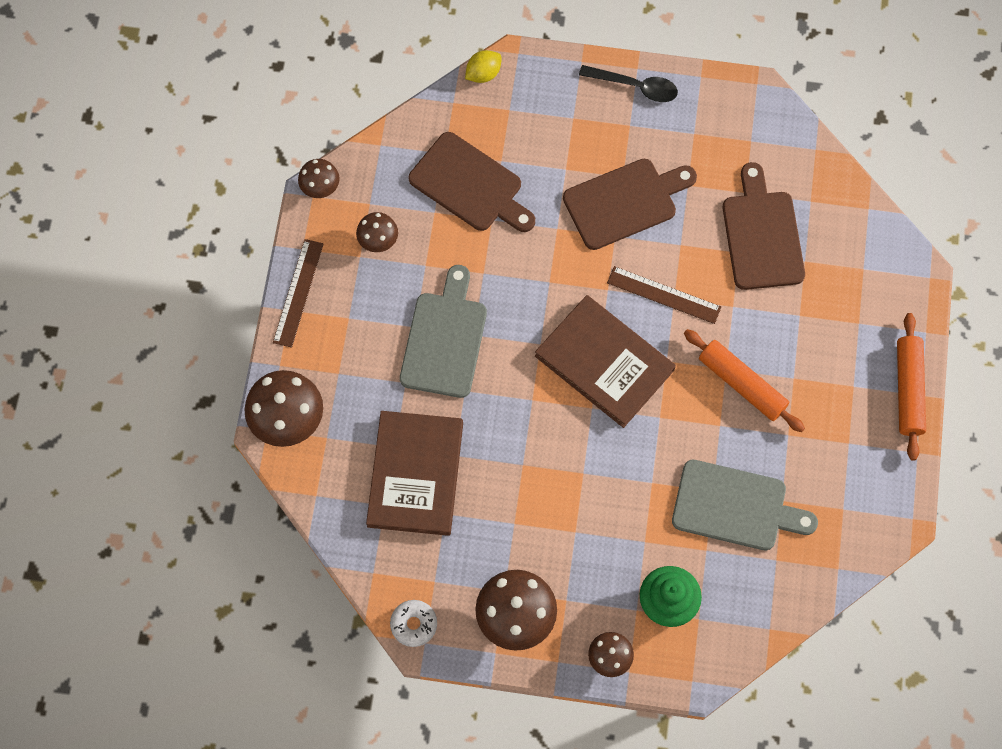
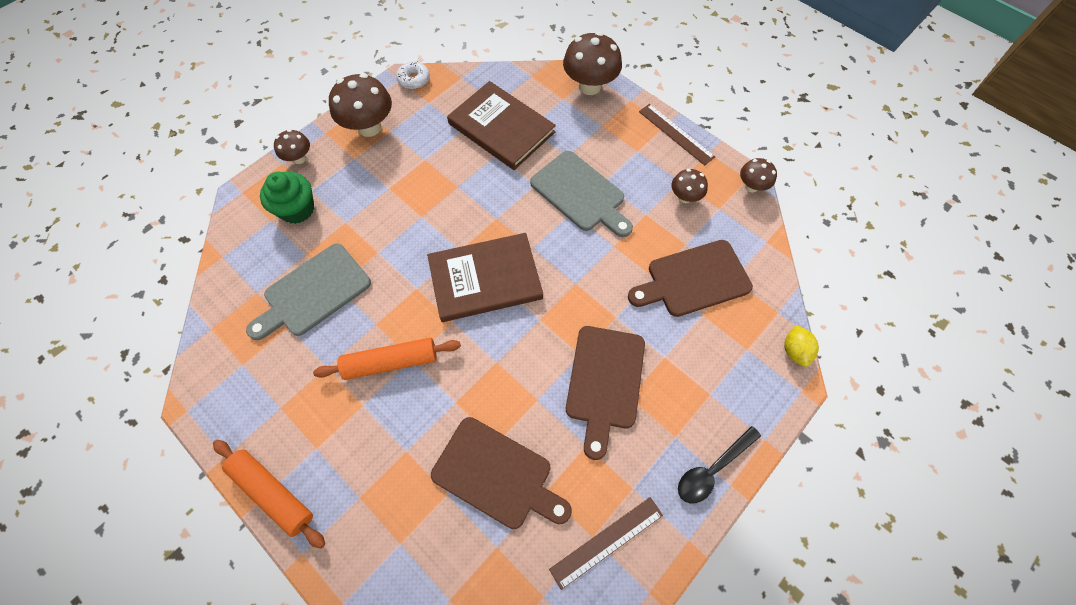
camera: 125 degrees right, 5 degrees down
brown ruler [607,266,721,324] -> brown ruler moved to [549,497,663,590]

